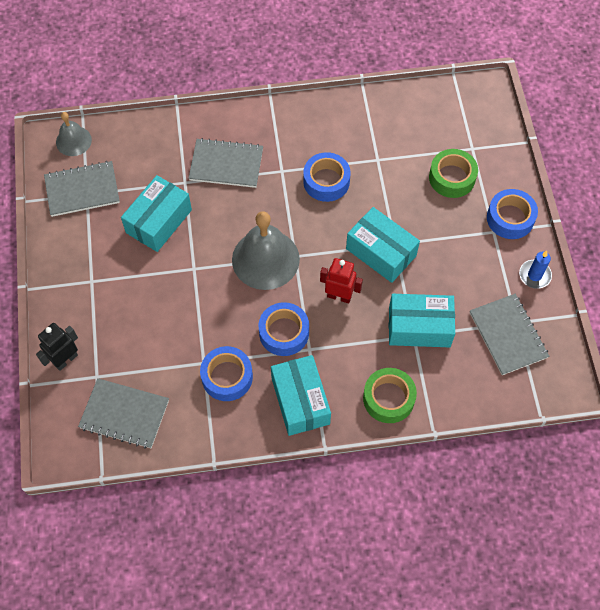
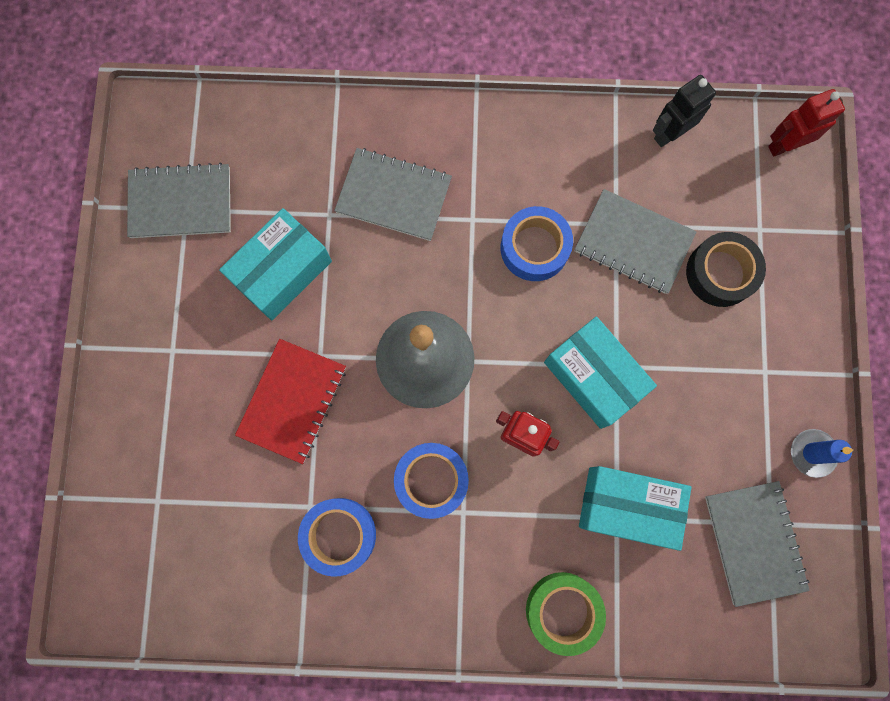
camera: 10 degrees right, 15 degrees up
black robot [36,323,78,371] -> black robot moved to [653,75,716,147]
grey bell [56,112,92,156] -> none
grey notebook [78,378,169,449] -> grey notebook moved to [575,189,697,294]
turquoise box [271,355,331,436] -> none
green tape [429,149,478,198] -> black tape [686,232,766,307]
blue tape [487,189,538,239] -> none
none -> red notebook [235,339,346,464]
none -> red robot [768,89,845,157]

